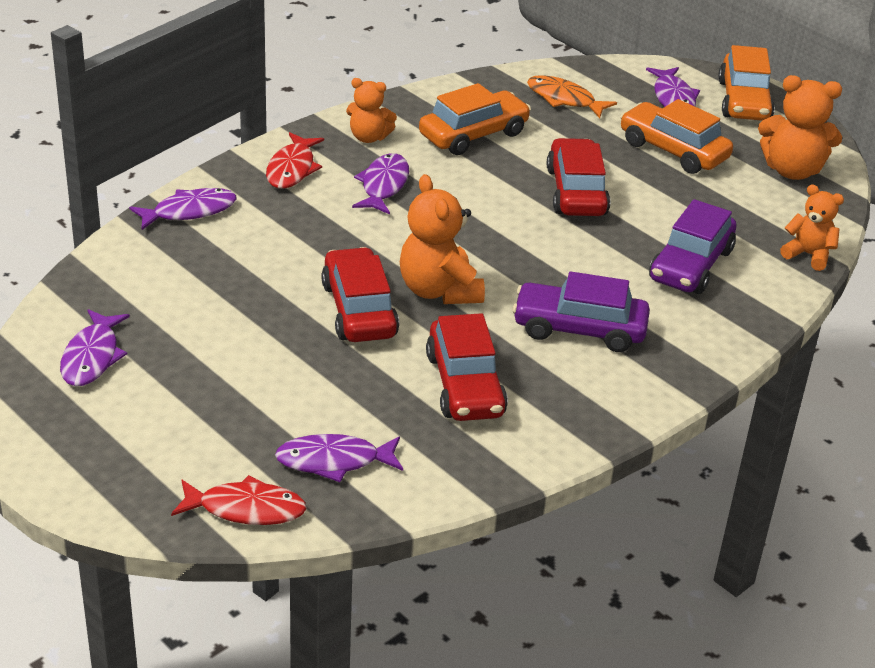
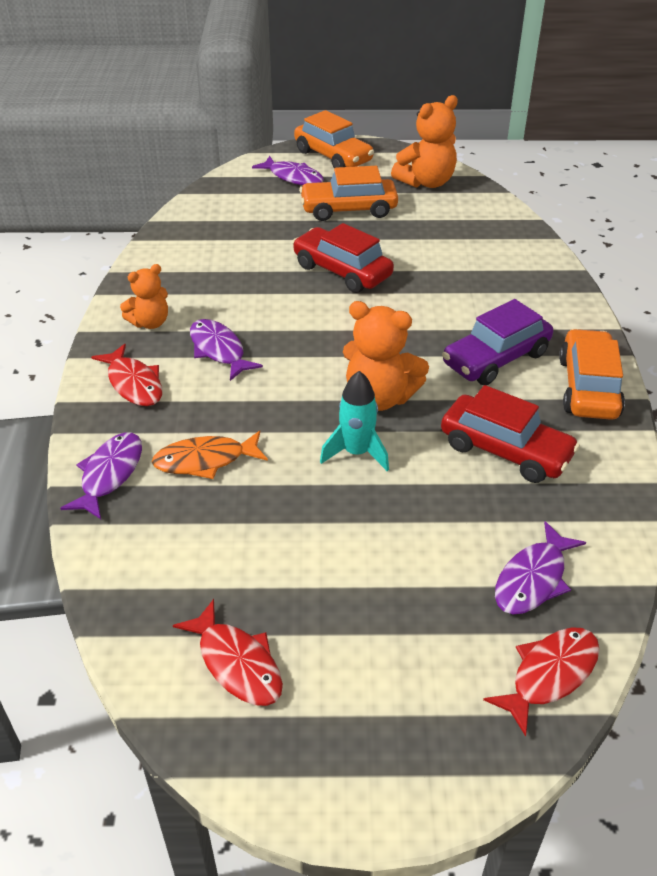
camera: 45 degrees left, 5 degrees up
purple fish [60,309,130,386] -> red fish [173,599,283,706]
red car [321,247,399,342] -> turquoise rocket [320,371,389,471]
orange car [419,83,531,155] -> orange car moved to [559,329,625,420]
orange fish [527,75,617,118] -> orange fish moved to [152,431,268,479]
purple car [649,199,736,294] -> none
orange teddy bear [780,184,844,271] -> none

